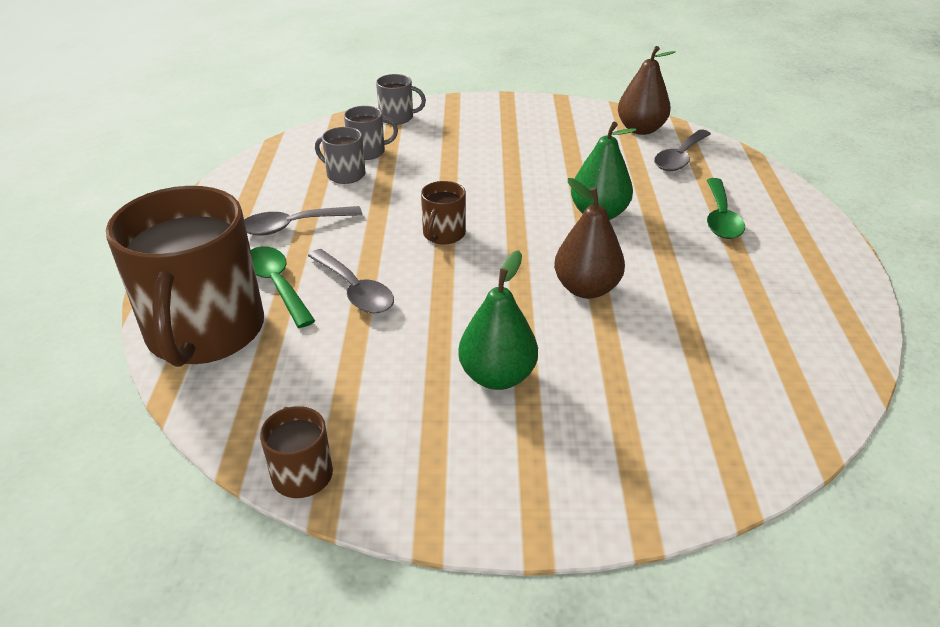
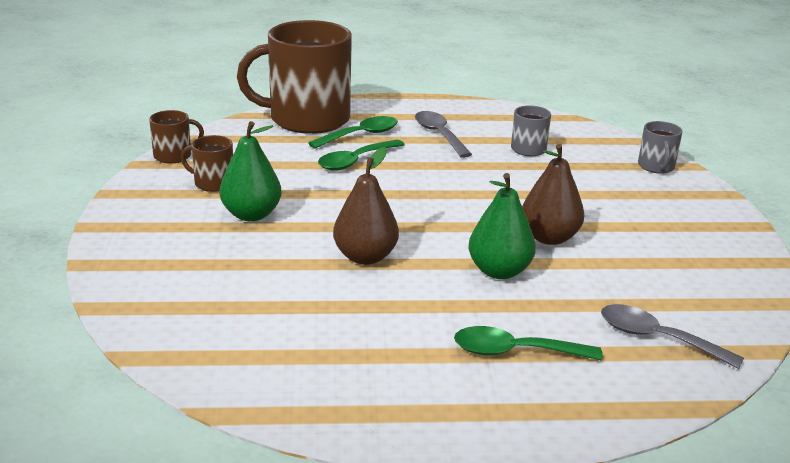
camera: 85 degrees right, 10 degrees down
grey spoon [308,249,394,313] -> green spoon [318,139,405,171]
grey mug [344,106,398,160] -> none
brown mug [421,181,466,244] -> brown mug moved to [181,135,233,192]
brown pear [618,46,676,135] -> brown pear moved to [522,144,584,245]

